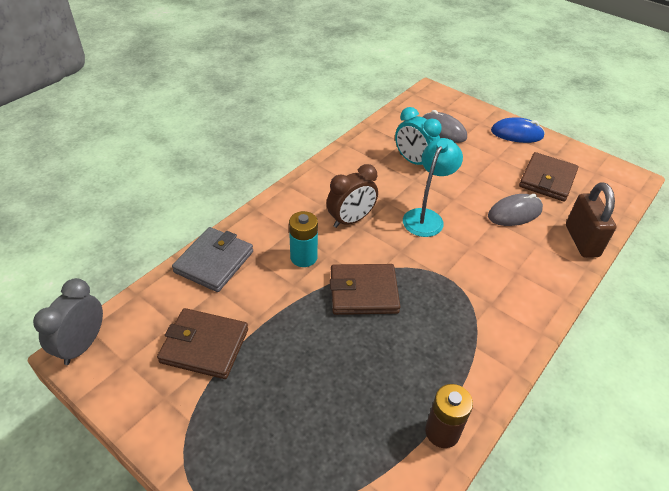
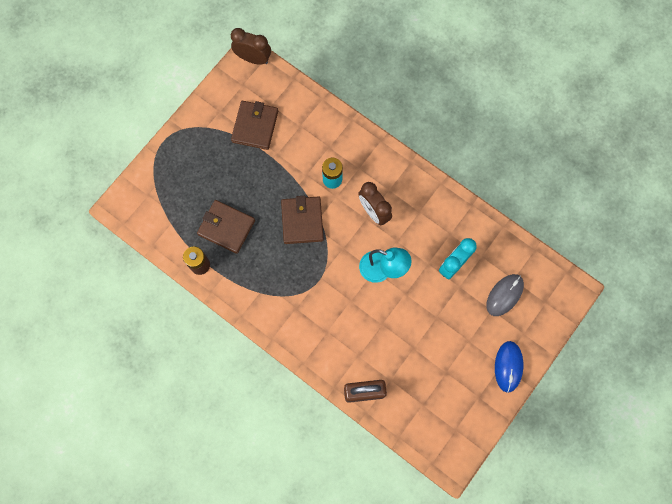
camera: 90 degrees right, 30 degrees up
grey clock [33,278,103,365] -> brown clock [231,28,271,65]
grey wallet [172,227,253,292] -> none
grey mouse [488,194,543,226] -> none
brown wallet [519,152,578,201] -> brown wallet moved to [197,200,255,254]

